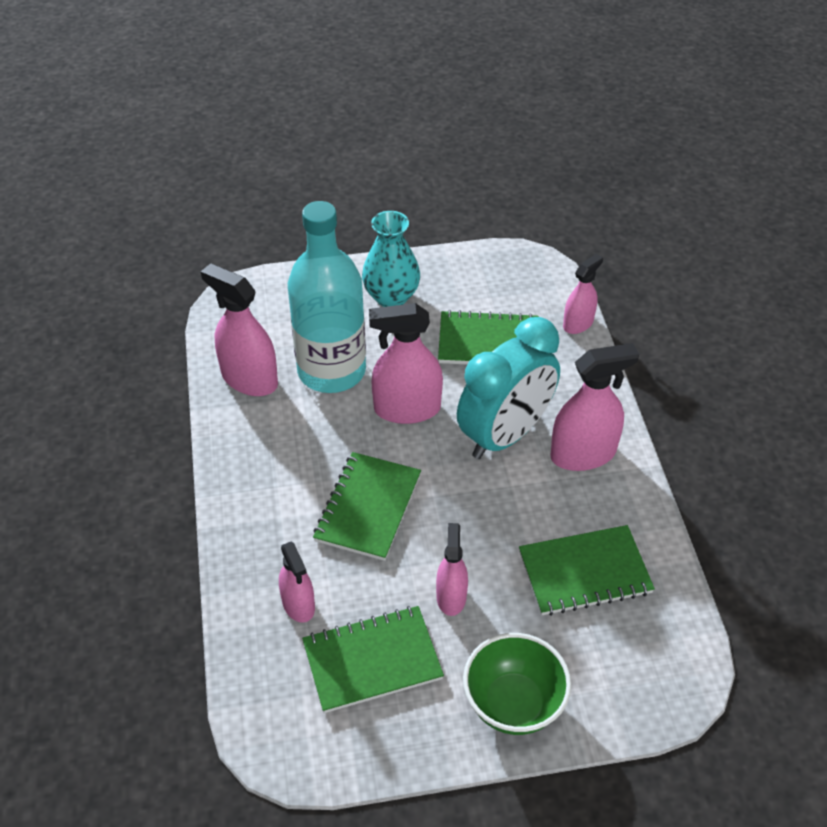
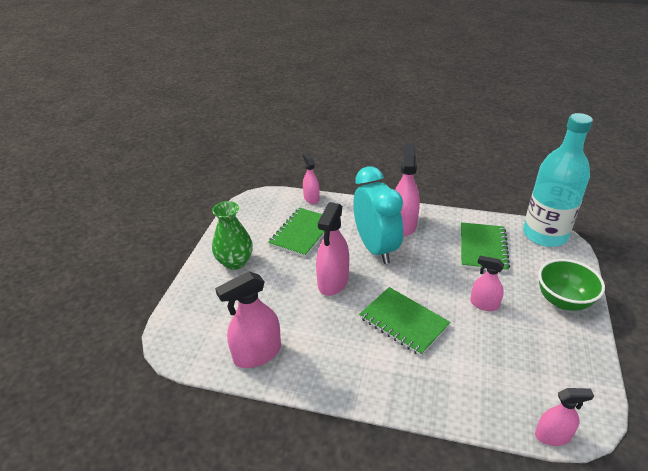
camera: 65 degrees left, 10 degrees down
pink spray bottle [279,542,315,623] -> pink spray bottle moved to [535,388,594,446]
turquoise bottle [288,201,366,393] -> turquoise bottle moved to [523,113,593,247]
green notebook [302,606,444,713] -> none
turquoise vase [362,211,420,307] -> green vase [212,201,253,270]

